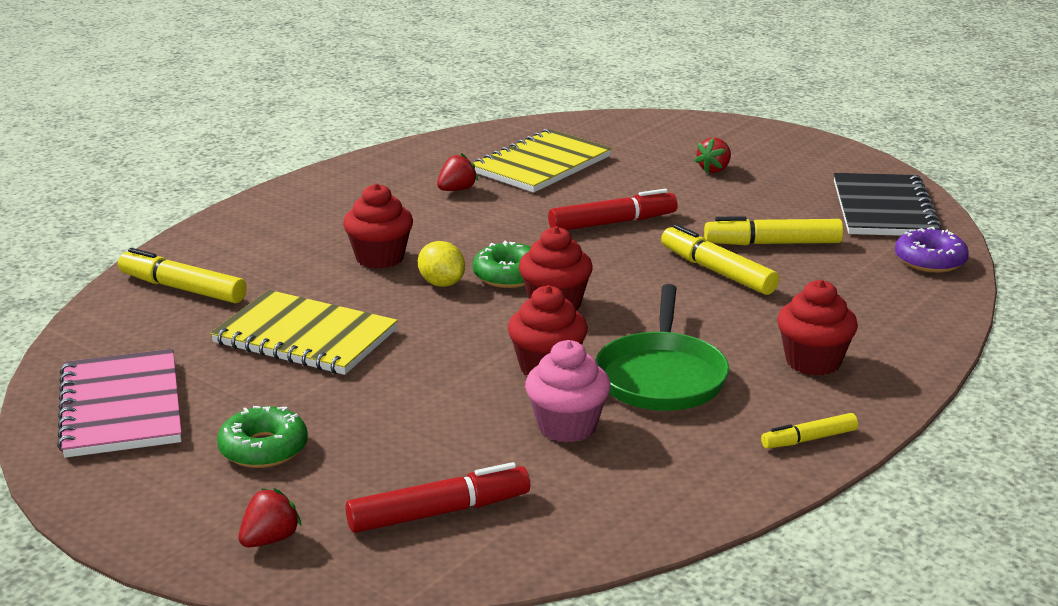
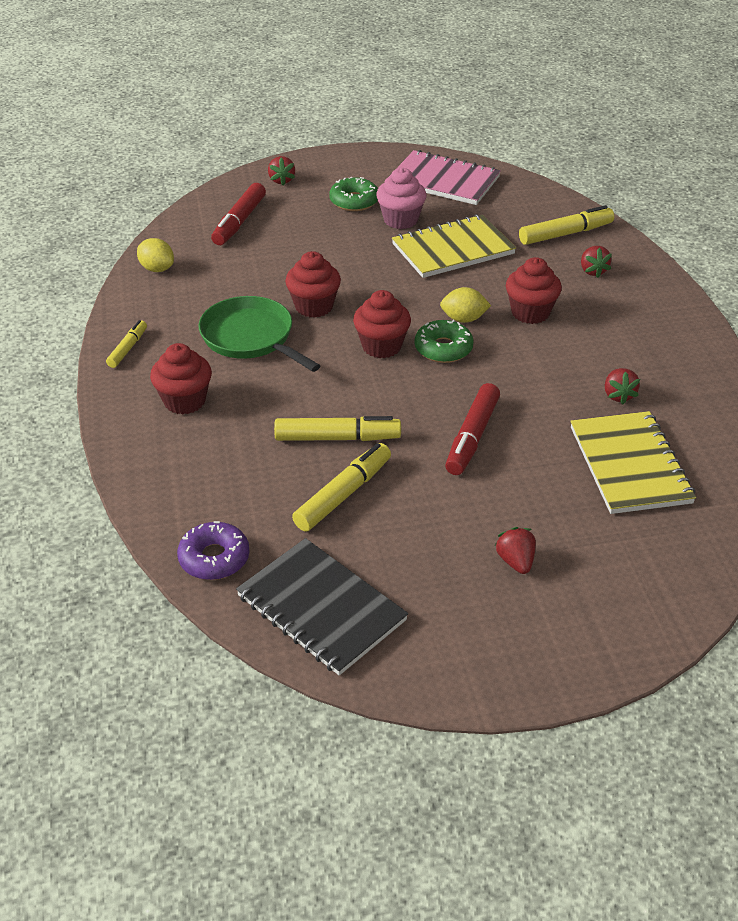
camera: 130 degrees right, 15 degrees up
pink cupcake [525,340,611,443] -> pink cupcake moved to [376,168,427,229]
none -> yellow lemon [137,238,174,272]
none -> red strawberry [581,246,612,278]

